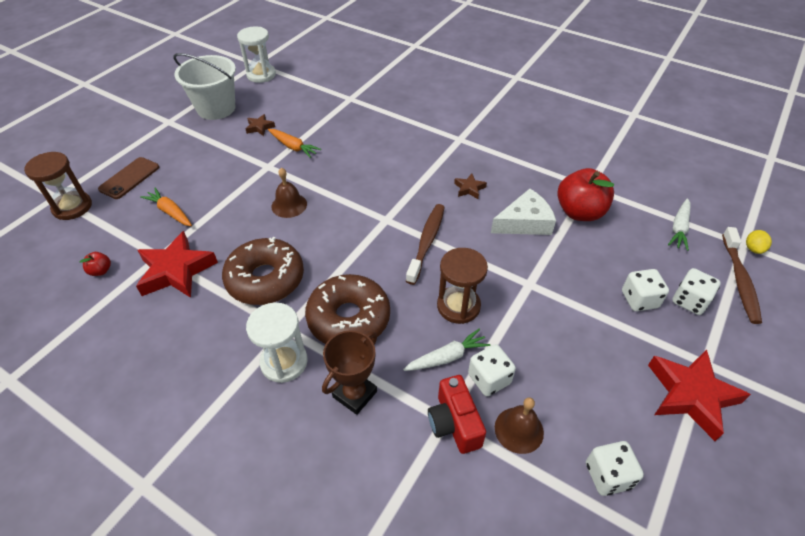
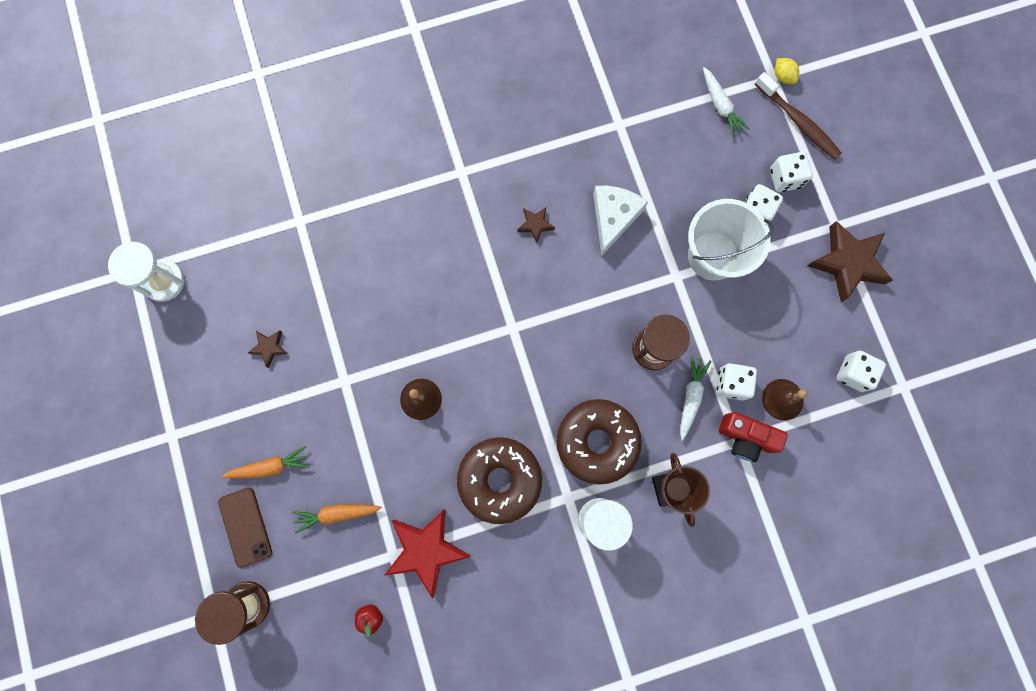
camera: 50 degrees left, 30 degrees up
white bucket [174,53,236,120] -> white bucket moved to [688,199,774,280]
orange carrot [268,129,321,158] -> orange carrot moved to [221,446,310,478]
brown toothbrush [406,204,445,285] -> none
red apple [557,168,614,221] -> none
red star [648,349,751,441] -> brown star [807,221,893,302]

